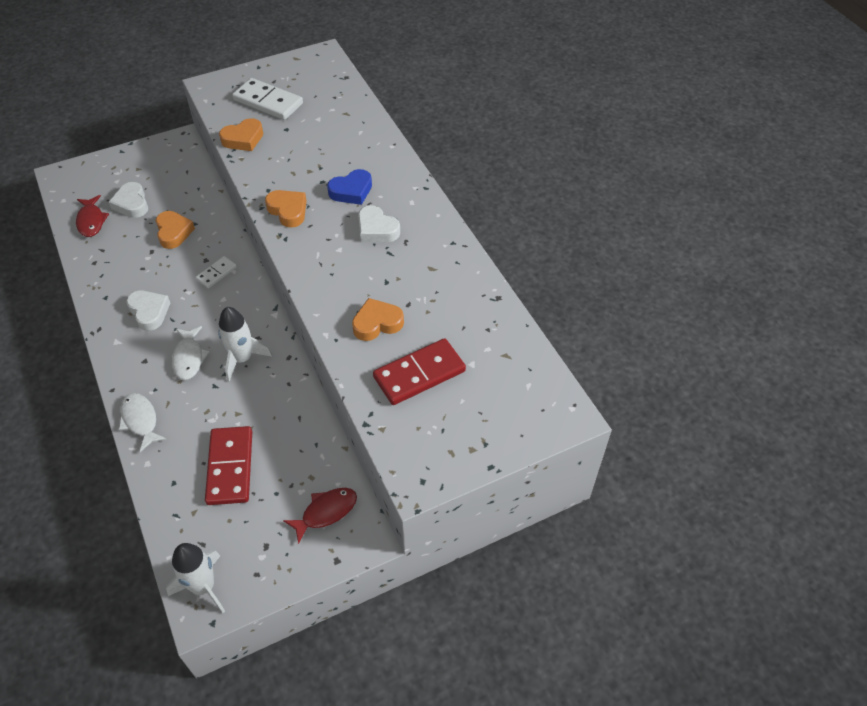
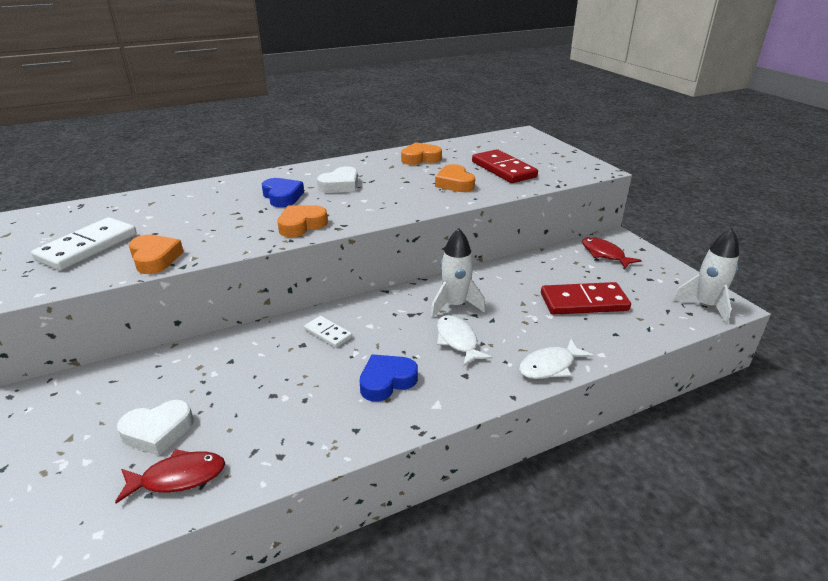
camera: 90 degrees left, 20 degrees down
white heart [126,290,170,331] -> blue heart [360,354,418,402]
orange heart [156,211,195,249] -> orange heart moved to [401,142,442,165]
white fish [172,326,209,380] -> white fish turned 105 degrees counterclockwise [437,315,492,367]

